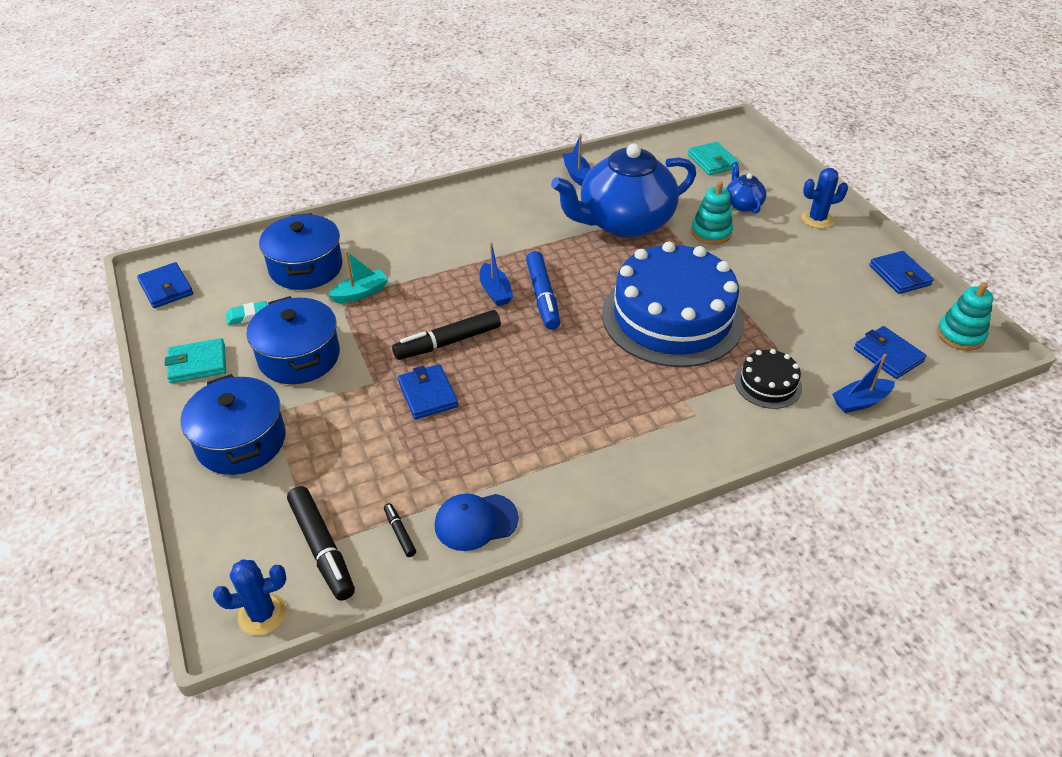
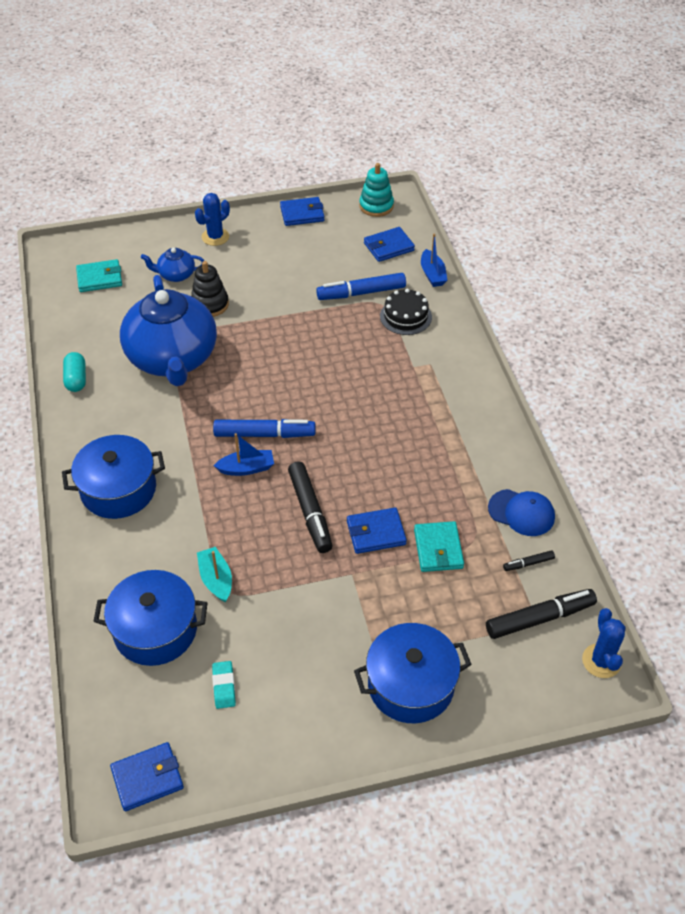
camera: 80 degrees left, 5 degrees up
turquoise wallet [165,338,226,383] -> turquoise wallet moved to [414,521,464,572]
blue pot [247,296,340,384] -> blue pot moved to [62,435,165,519]
blue cap [435,494,519,551] -> blue cap turned 60 degrees counterclockwise [488,489,555,536]
blue boat [563,135,590,186] -> turquoise capsule [63,352,86,392]
blue cake [602,241,744,367] -> none
turquoise stacking toy [691,181,733,245] -> black stacking toy [191,261,229,317]
blue cactus [801,168,848,229] -> blue cactus turned 45 degrees clockwise [195,193,230,246]
none -> blue marker [316,273,406,300]

